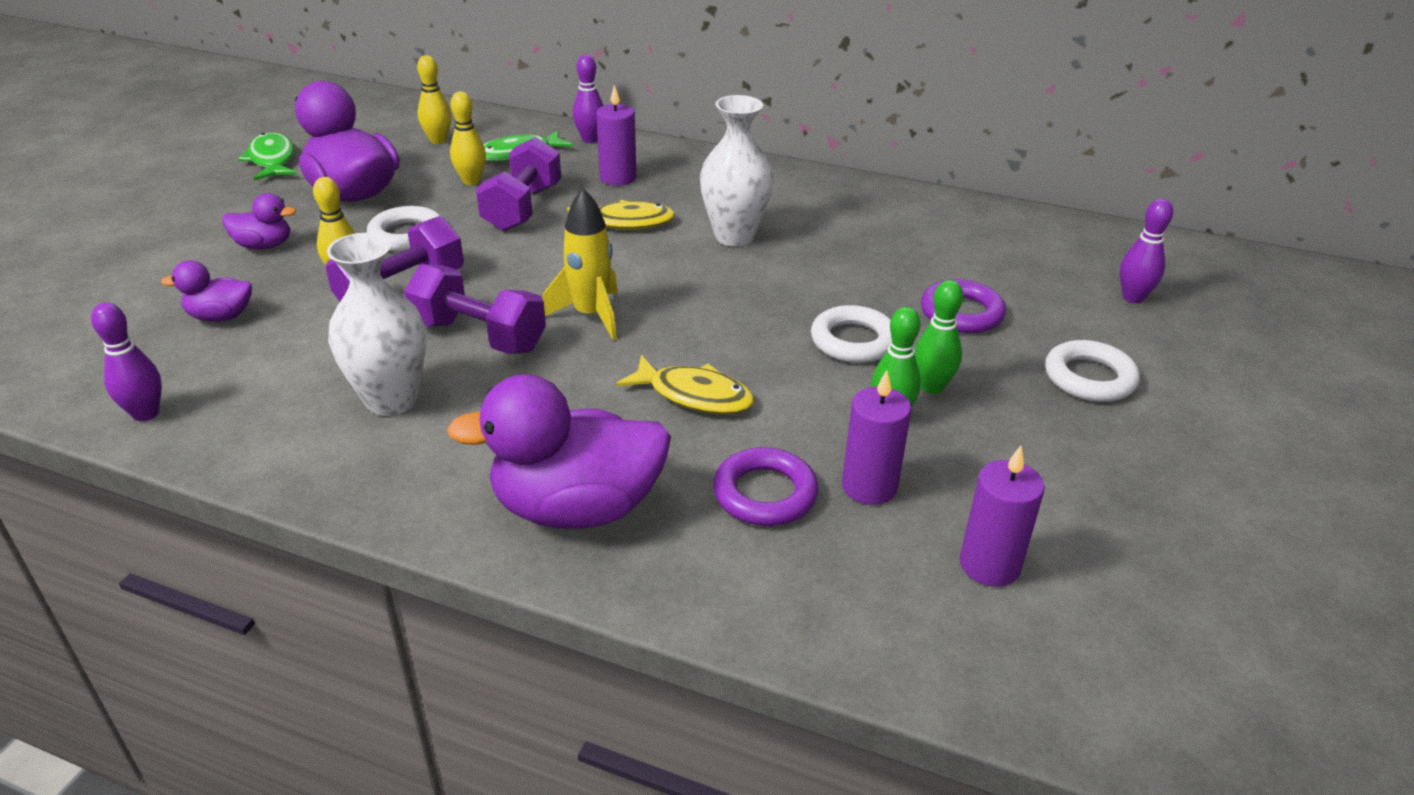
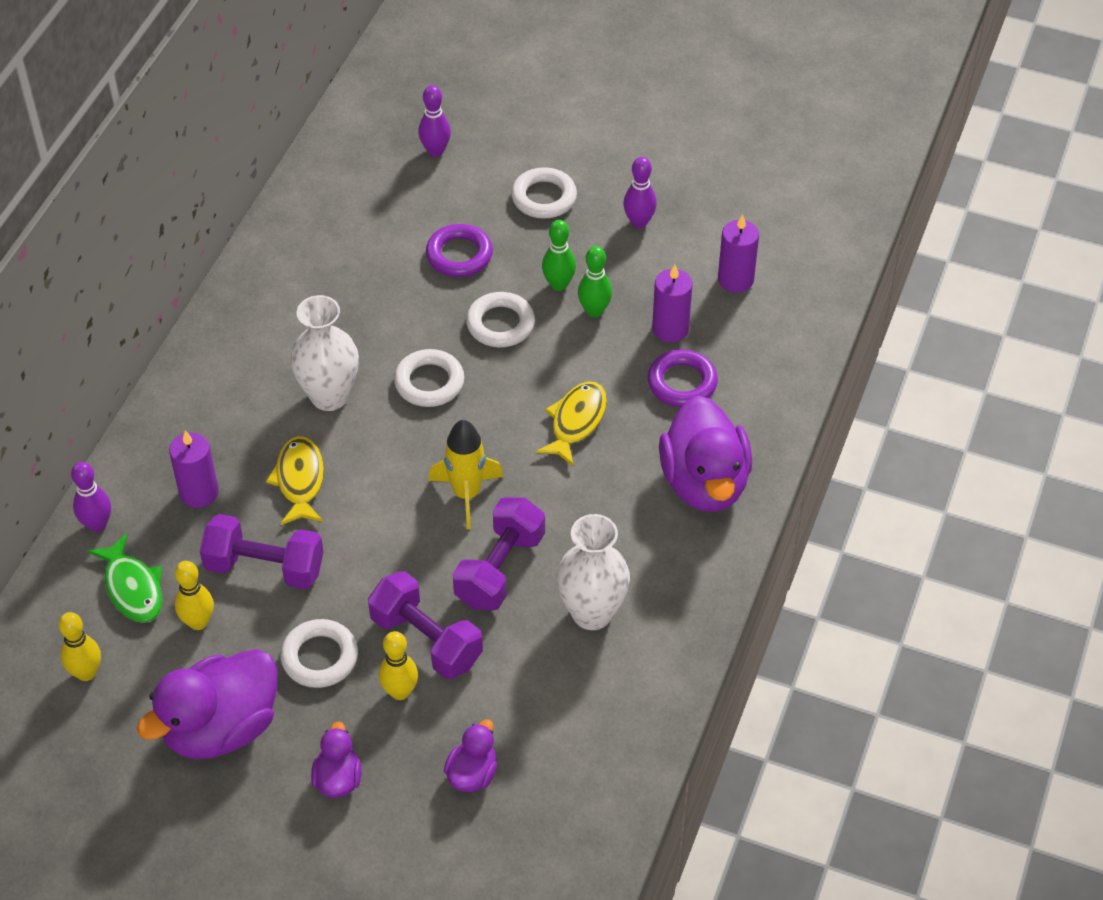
camera: 90 degrees left, 15 degrees up
purple bowling pin [91,303,162,421] -> purple bowling pin moved to [623,157,657,228]
purple duck [161,260,252,322] -> purple duck turned 150 degrees counterclockwise [444,719,497,792]
green fish [238,133,297,181] -> none
none -> white ring [394,349,464,407]

